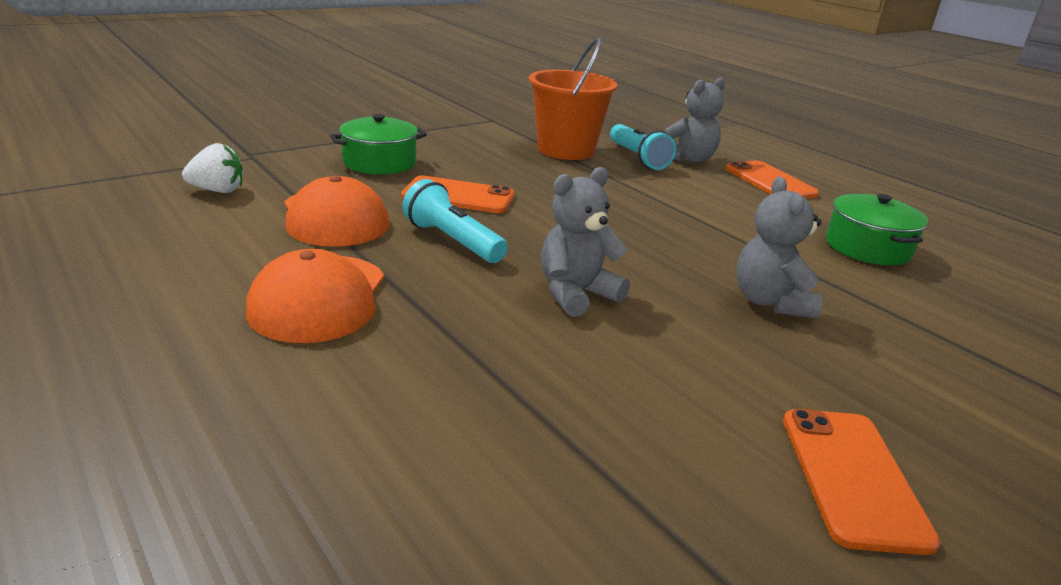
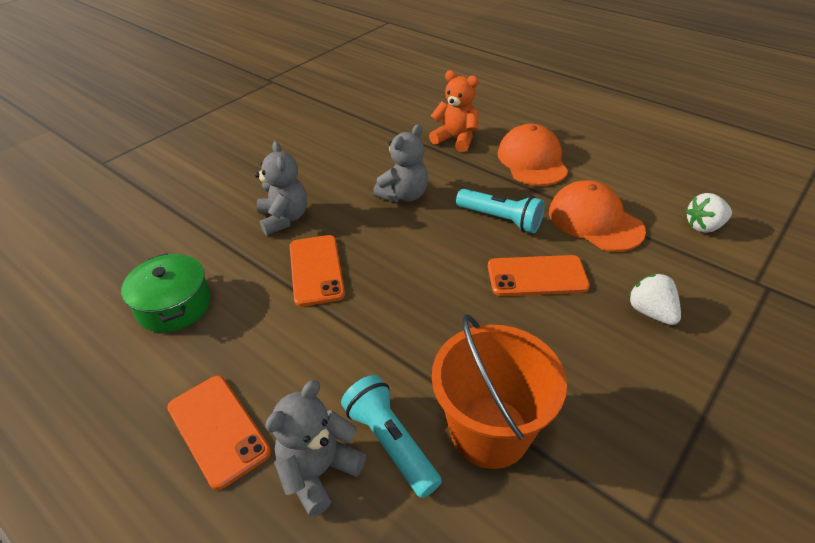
camera: 170 degrees right, 15 degrees up
green pot [330,114,427,175] -> white strawberry [628,274,681,325]
orange phone [783,409,941,555] -> orange phone moved to [290,235,345,307]
none -> orange teddy bear [429,70,479,152]

